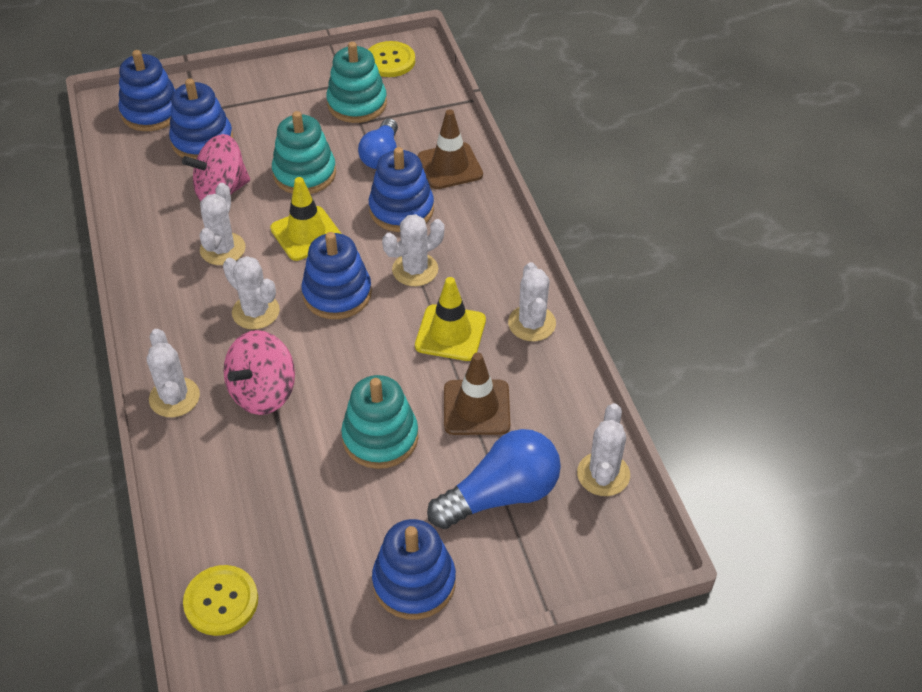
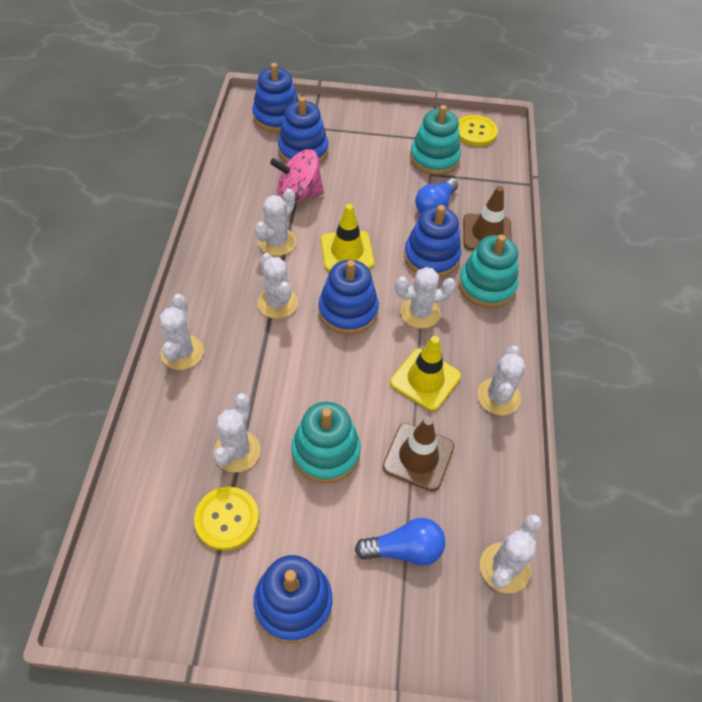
camera: 20 degrees right, 5 degrees up
yellow button [183,565,258,636] -> yellow button moved to [194,487,259,551]
pink spinning top [224,330,295,415] -> none
turquoise stacking toy [272,111,336,194] -> turquoise stacking toy moved to [459,235,518,308]
blue light bulb [427,429,561,529] -> blue light bulb [355,518,445,566], size x0.66
none -> white cactus [213,393,261,473]

